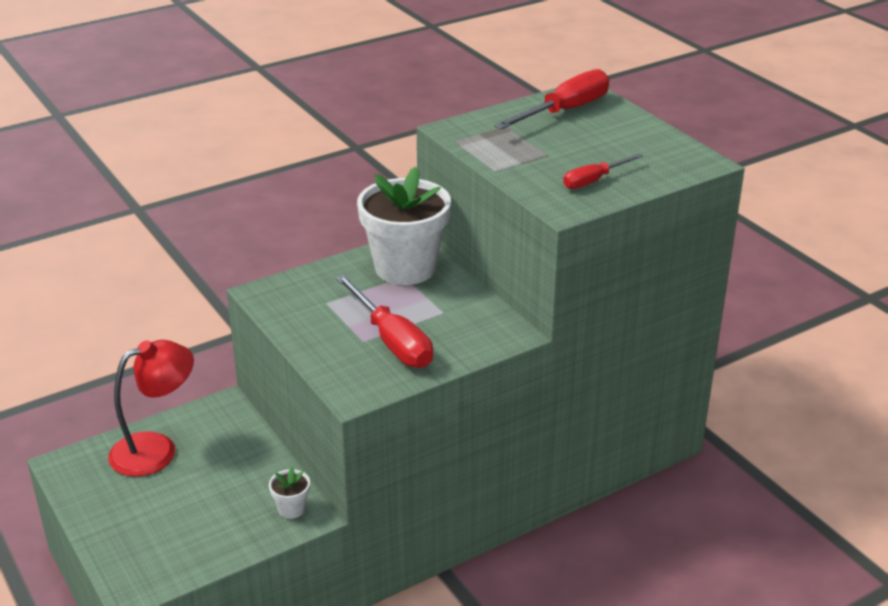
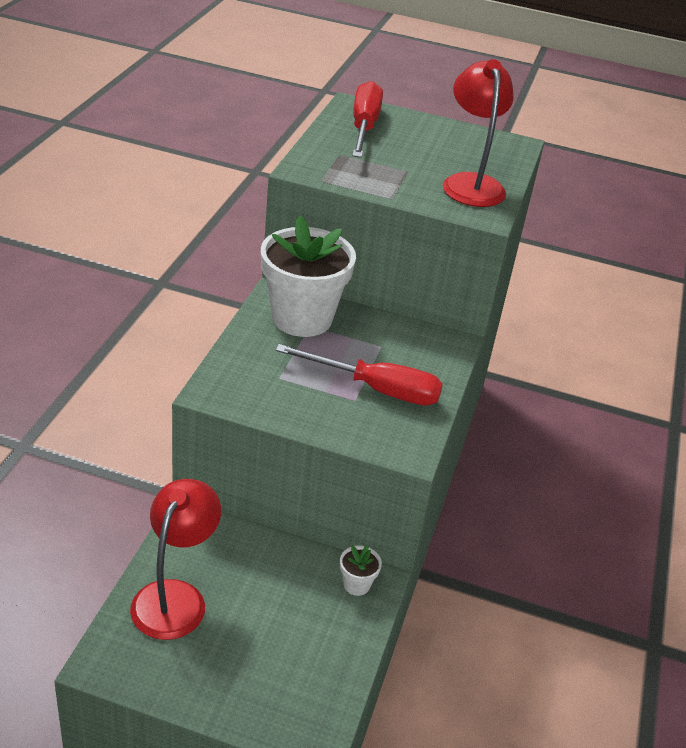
camera: 45 degrees left, 5 degrees up
red screwdriver [563,154,643,189] -> red lamp [443,59,514,207]

